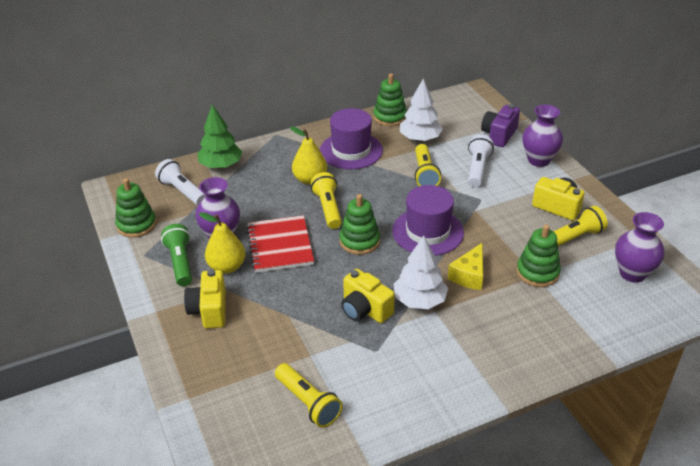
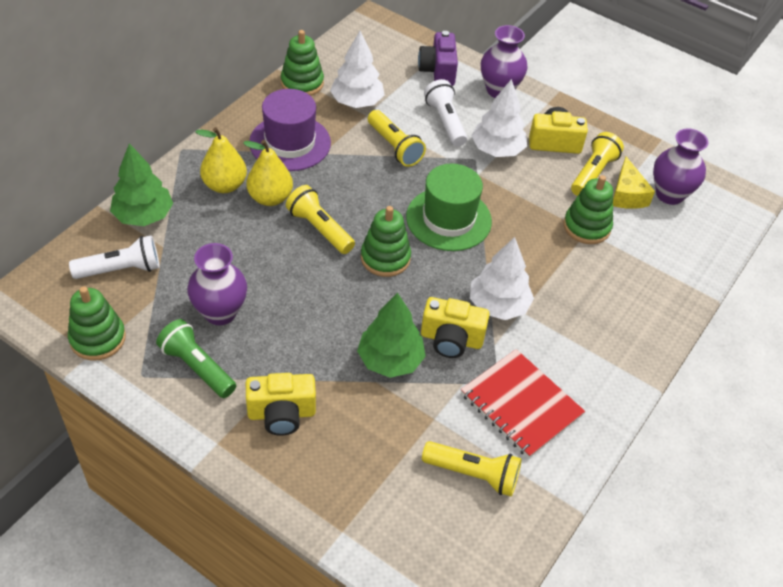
camera: 35 degrees left, 10 degrees up
white flashlight [155,159,206,205] -> white flashlight turned 150 degrees clockwise [69,235,160,279]
yellow camera [184,269,226,328] -> yellow camera turned 60 degrees counterclockwise [246,373,316,436]
yellow pear [199,212,245,274] -> yellow pear moved to [196,127,247,193]
red notebook [246,215,314,273] -> red notebook moved to [461,349,585,458]
purple hat [392,185,464,256] -> green hat [406,164,492,251]
yellow cheese [448,243,483,290] -> yellow cheese moved to [613,157,655,209]
none -> green tree [357,293,426,378]
none -> white tree [472,79,527,157]

